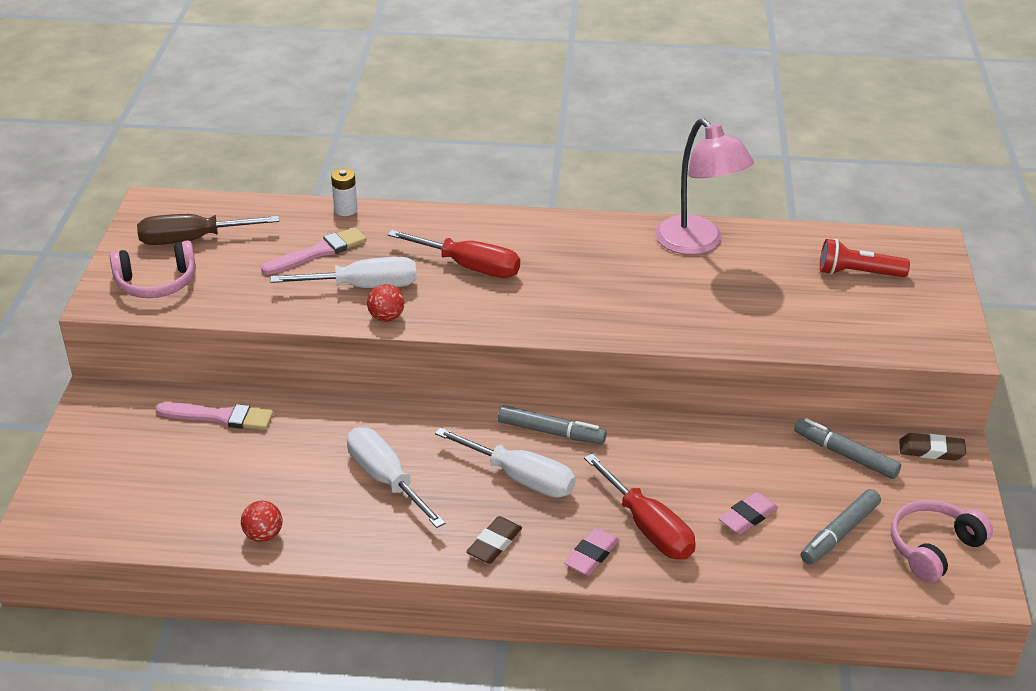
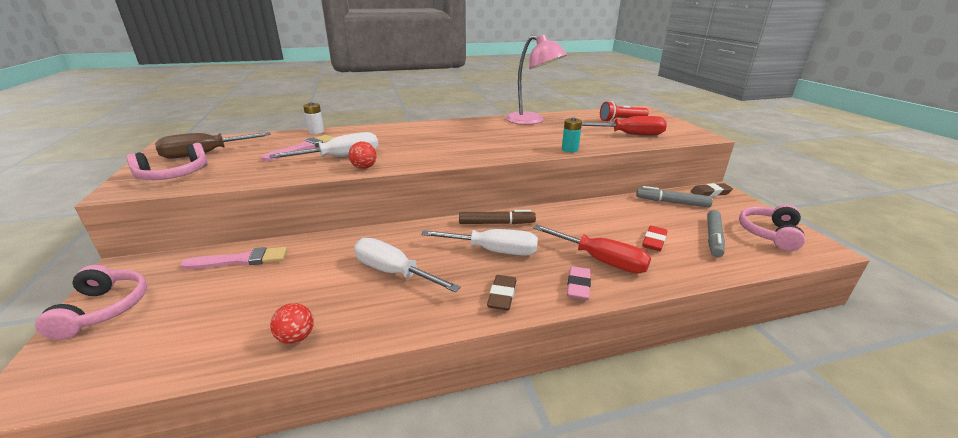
camera: 20 degrees left, 10 degrees down
red screwdriver [388,230,520,278] -> red screwdriver moved to [582,116,667,136]
grey marker [498,405,607,444] -> brown marker [459,210,536,224]
pink eraser [718,492,778,534] -> red eraser [642,226,667,251]
none -> pink headphones [35,265,147,340]
none -> turquoise battery [562,118,582,152]

